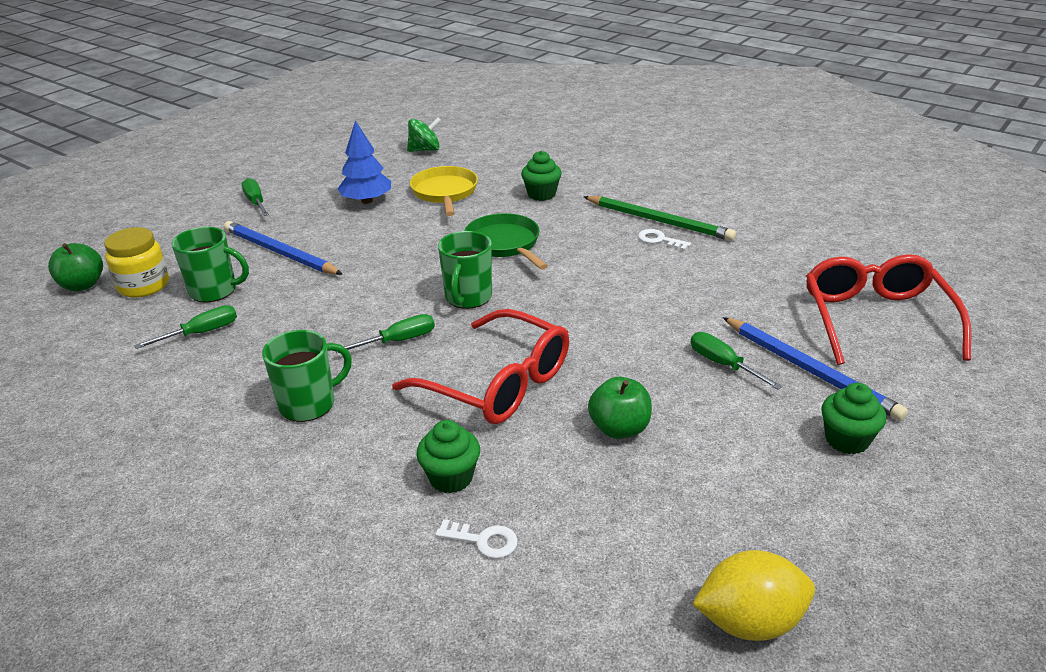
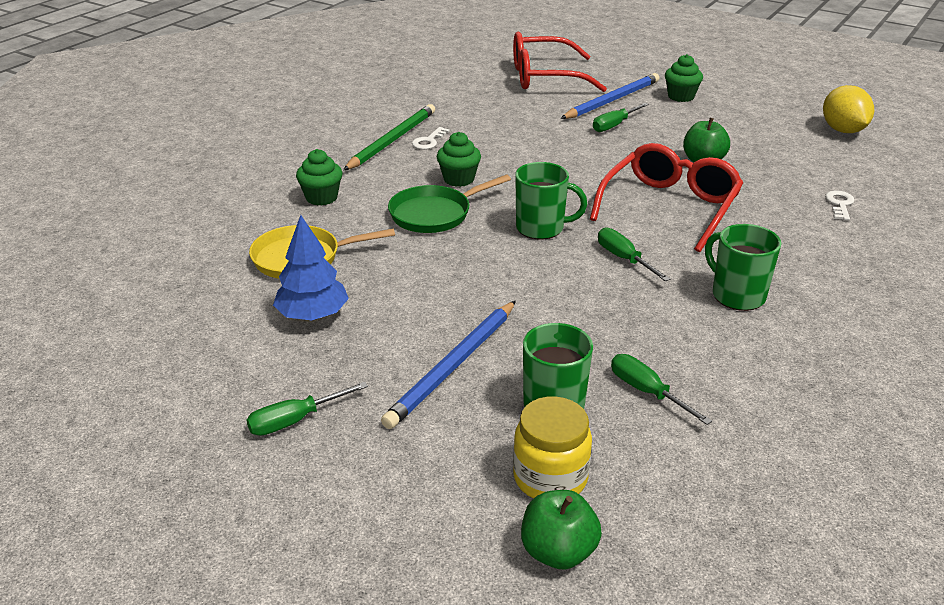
camera: 95 degrees left, 0 degrees up
green spinning top [407,118,441,152] -> none
green cupcake [416,420,480,493] -> green cupcake moved to [436,132,481,187]

